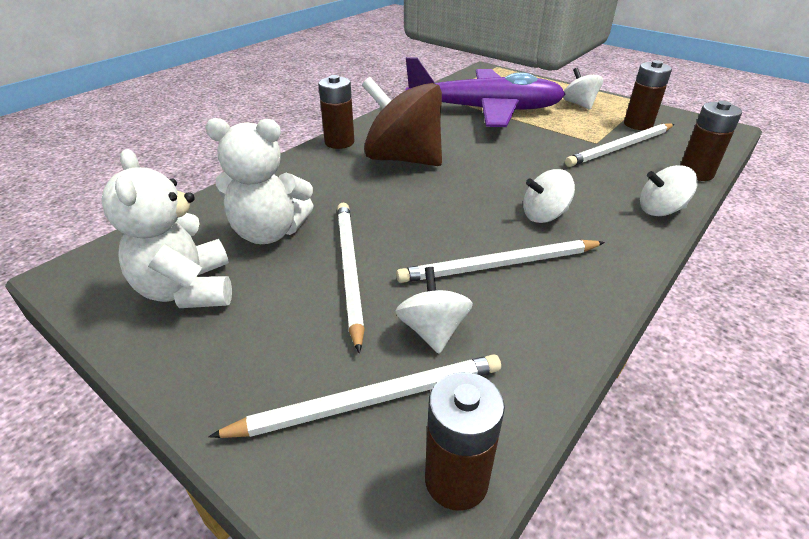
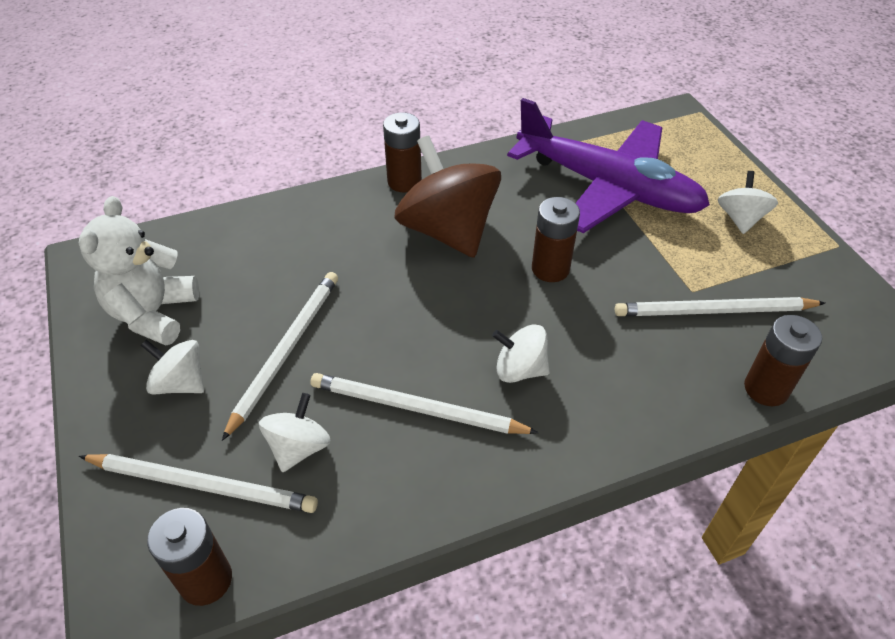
camera: 30 degrees right, 10 degrees up
white teddy bear [205,118,314,244] -> none
brown battery [624,60,672,130] -> brown battery moved to [532,197,580,282]
white spinning top [640,165,698,216] -> white spinning top moved to [141,339,204,395]

